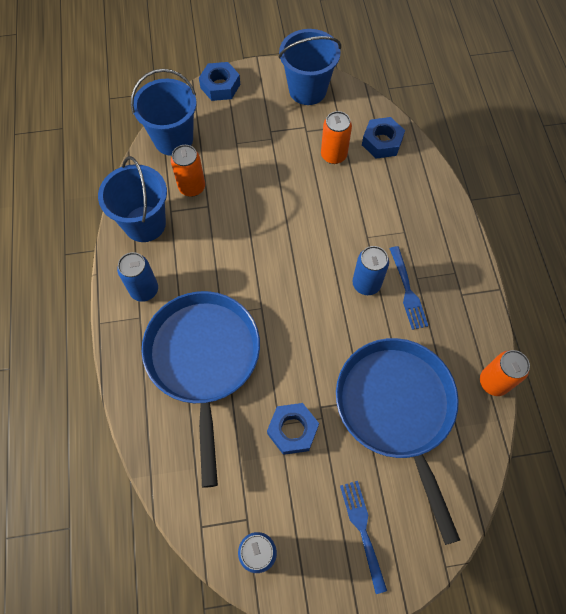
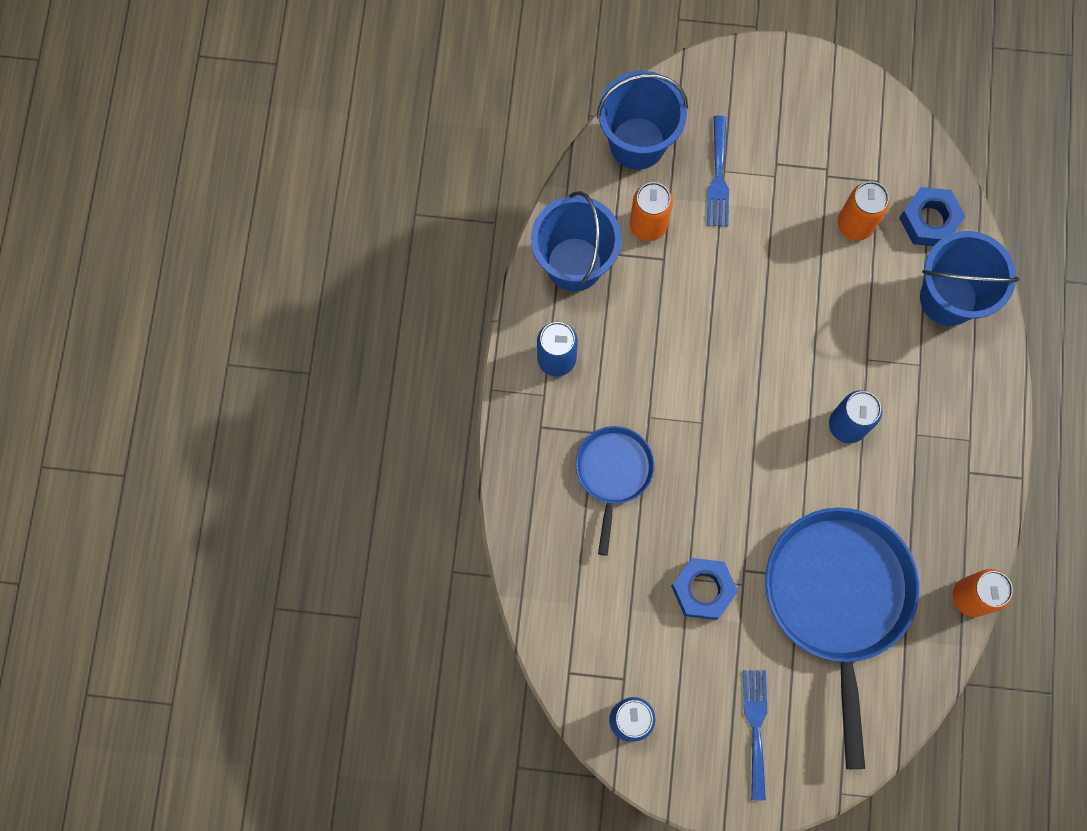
camera: 15 degrees right, 10 degrees up
blue pan [142,291,260,488] -> blue pan [576,426,655,556], size x0.53
blue nut [199,62,240,101] -> none
blue bucket [279,29,341,105] -> blue bucket moved to [920,231,1019,326]
blue fork [389,246,428,330] -> blue fork moved to [707,115,729,227]

